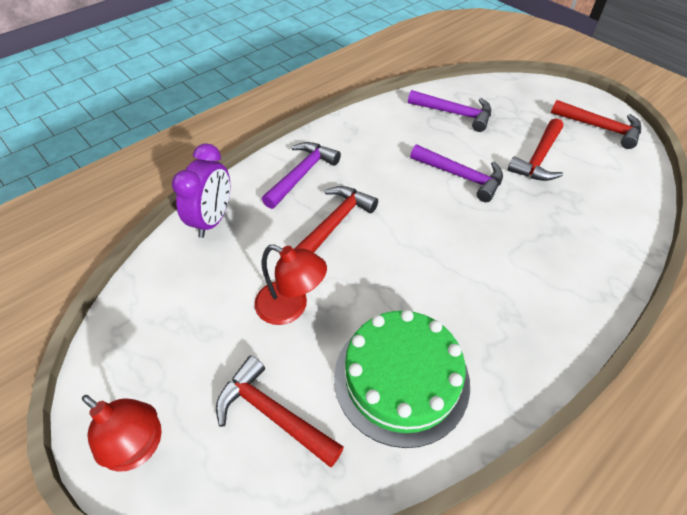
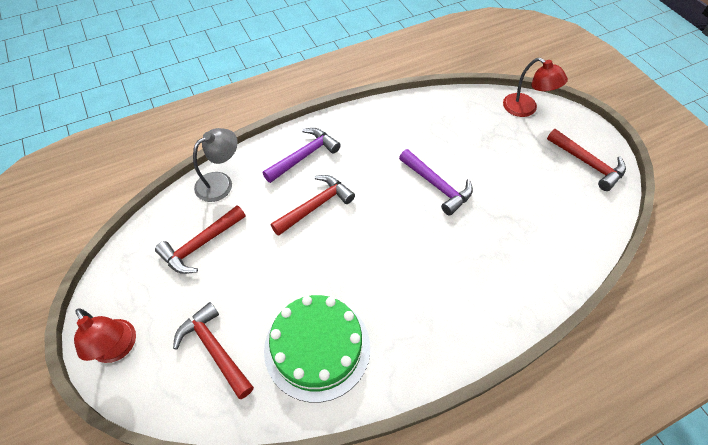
camera: 15 degrees right, 5 degrees up
purple clock [172,144,230,238] -> grey lamp [193,128,238,202]
red lamp [254,245,327,325] -> red lamp moved to [503,58,568,117]
purple hammer [408,90,491,132] -> none
red hammer [508,118,563,181] -> red hammer moved to [155,206,246,274]

